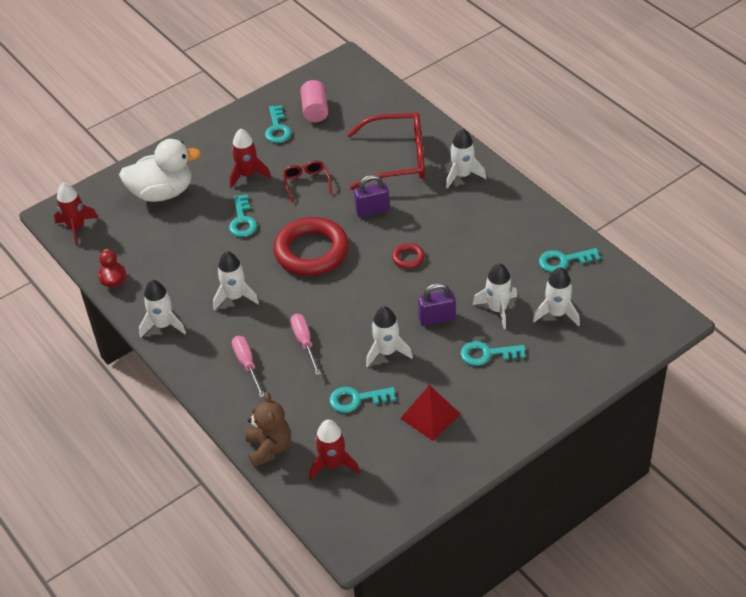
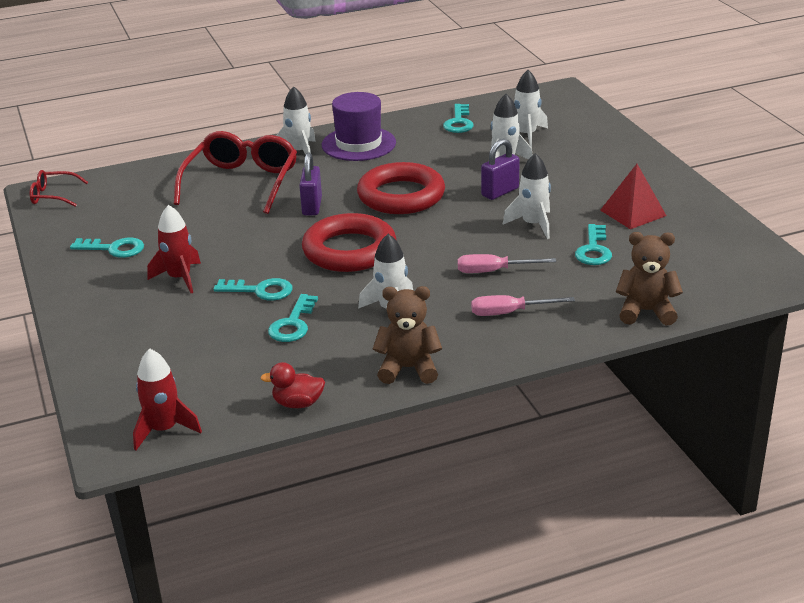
camera: 75 degrees left, 15 degrees down
white duck [119,139,201,202] -> none
white rocket [139,280,186,337] -> brown teddy bear [373,286,442,384]
red glasses [282,160,332,203] -> red glasses moved to [30,170,88,207]
pink cylinder [300,80,328,122] -> none
red rocket [309,420,360,481] -> none
red ring [392,243,425,269] -> red ring [357,162,445,214], size x2.32
purple padlock [418,283,456,326] -> purple padlock turned 45 degrees clockwise [481,139,520,200]
turquoise key [461,341,526,366] -> turquoise key moved to [268,294,318,342]
none -> purple hat [322,92,396,161]

